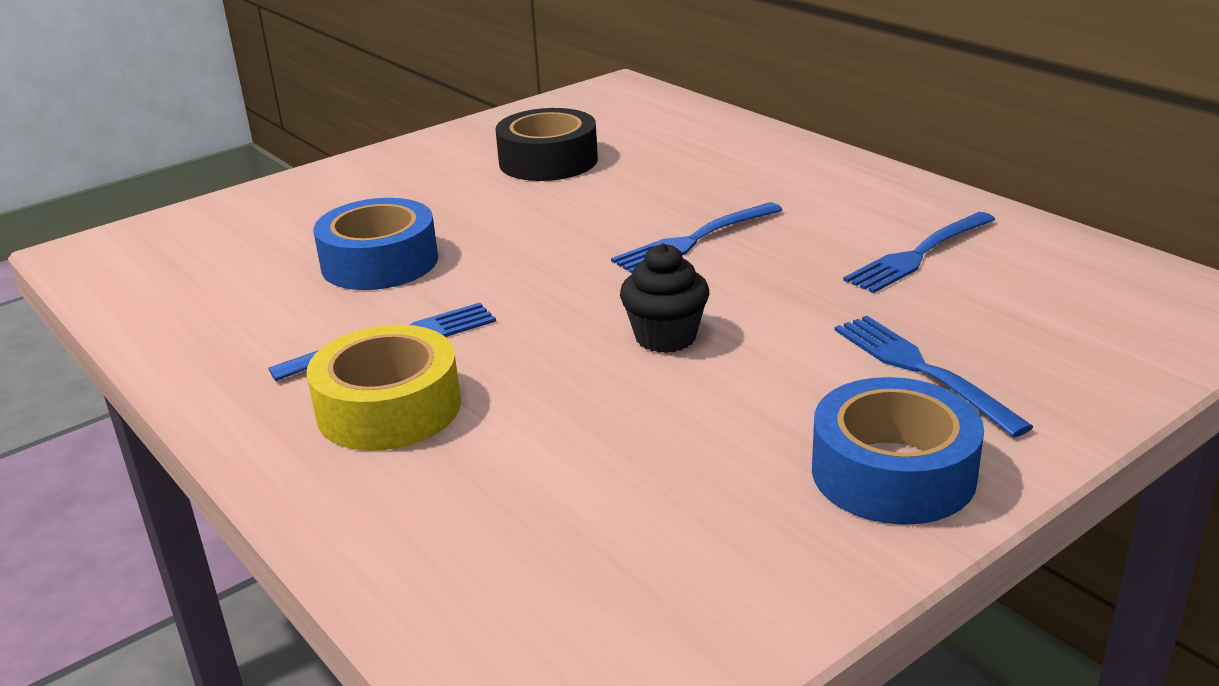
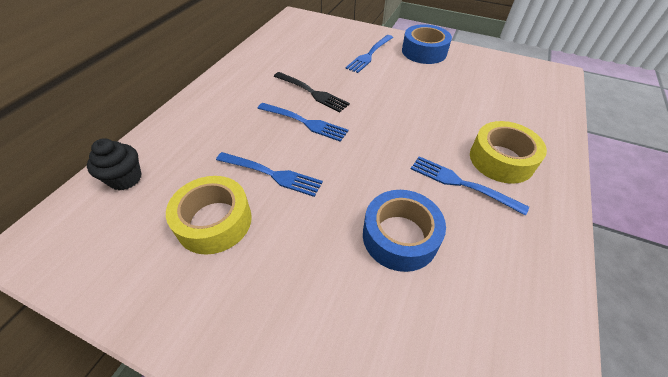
camera: 120 degrees left, 20 degrees up
black tape [495,108,598,181] -> yellow tape [166,176,252,255]
black cupcake [620,243,709,353] -> black cupcake moved to [87,138,141,190]
blue fork [843,212,996,293] -> blue fork moved to [216,152,323,197]
none -> black fork [274,72,350,112]

